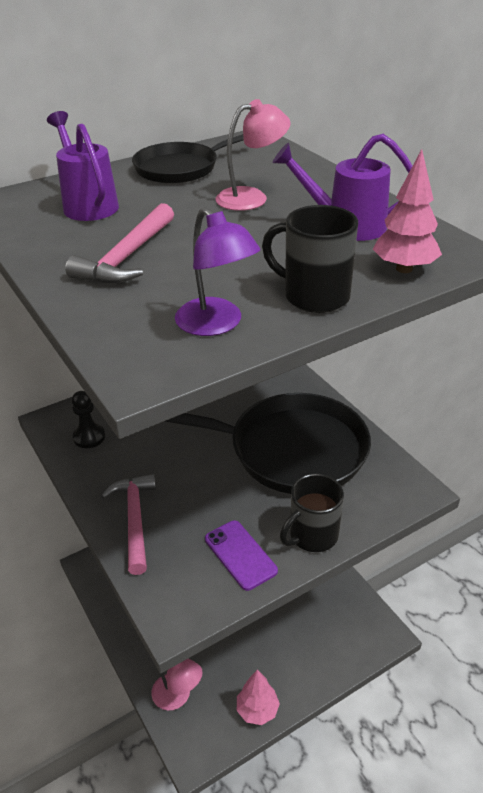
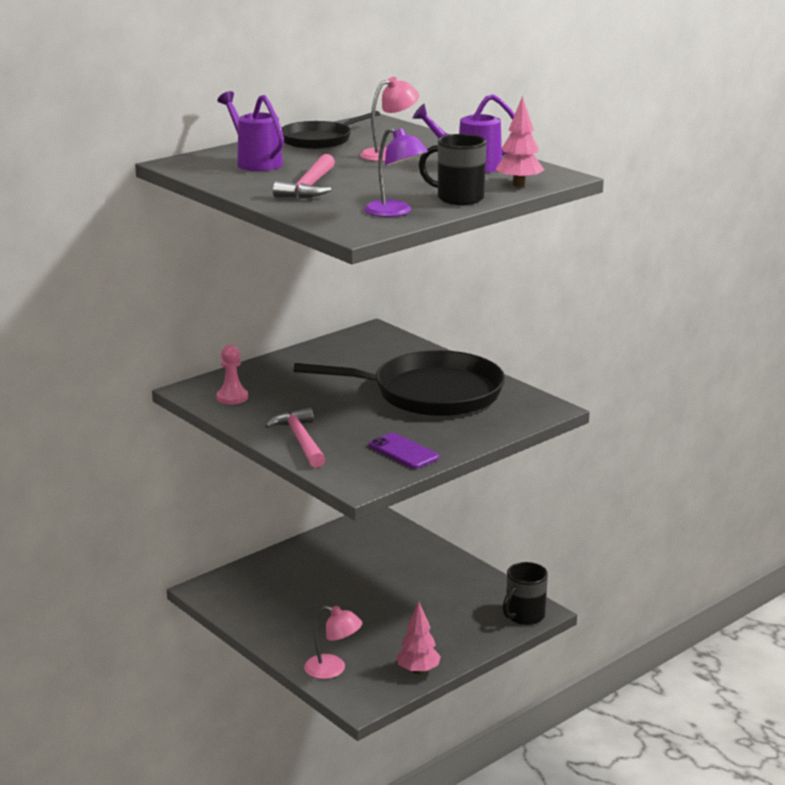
camera: 10 degrees left, 15 degrees down
black pawn [72,391,105,448] -> pink pawn [217,345,248,404]
black mug [280,474,344,552] -> black mug moved to [503,562,548,625]

